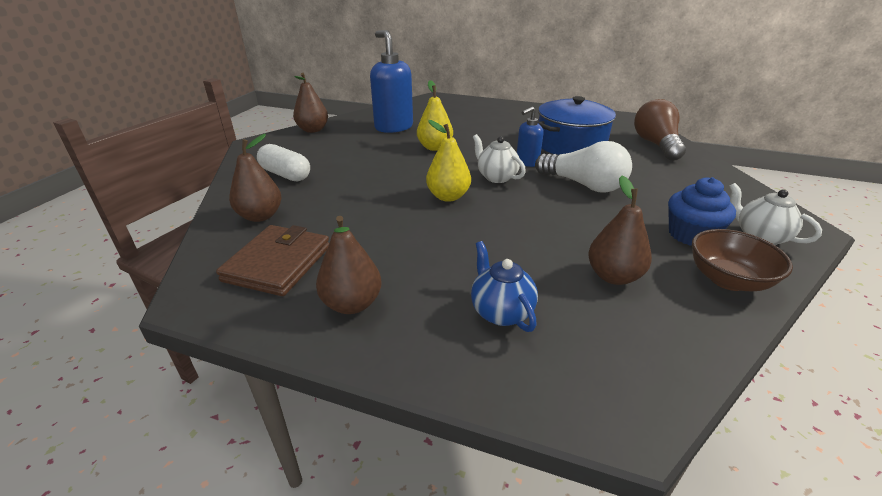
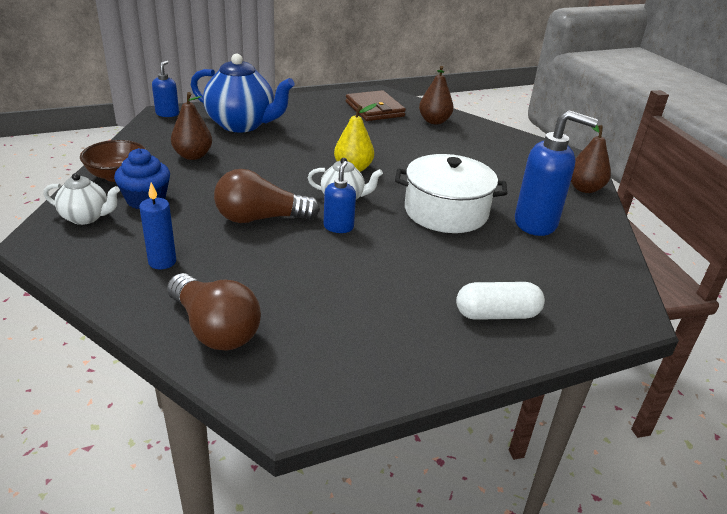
camera: 135 degrees right, 0 degrees up
white capsule [257,144,310,182] -> white capsule moved to [456,282,545,320]
brown pear [316,216,382,314] -> none
yellow pear [417,80,453,151] -> white pot [395,154,507,233]
blue teapot [471,241,538,332] -> blue teapot [191,54,295,132], size x1.89
white light bulb [535,141,632,193] -> brown light bulb [214,169,320,223]
blue pot [538,96,616,155] -> none
none -> blue candle [139,183,176,269]
none -> blue soap dispenser [152,60,179,117]

